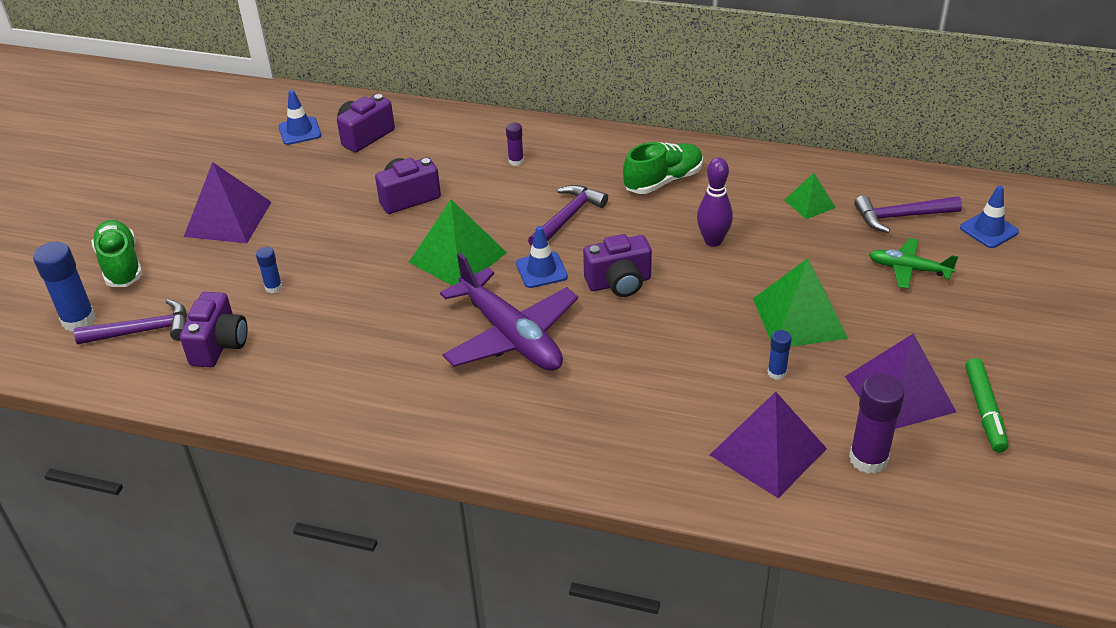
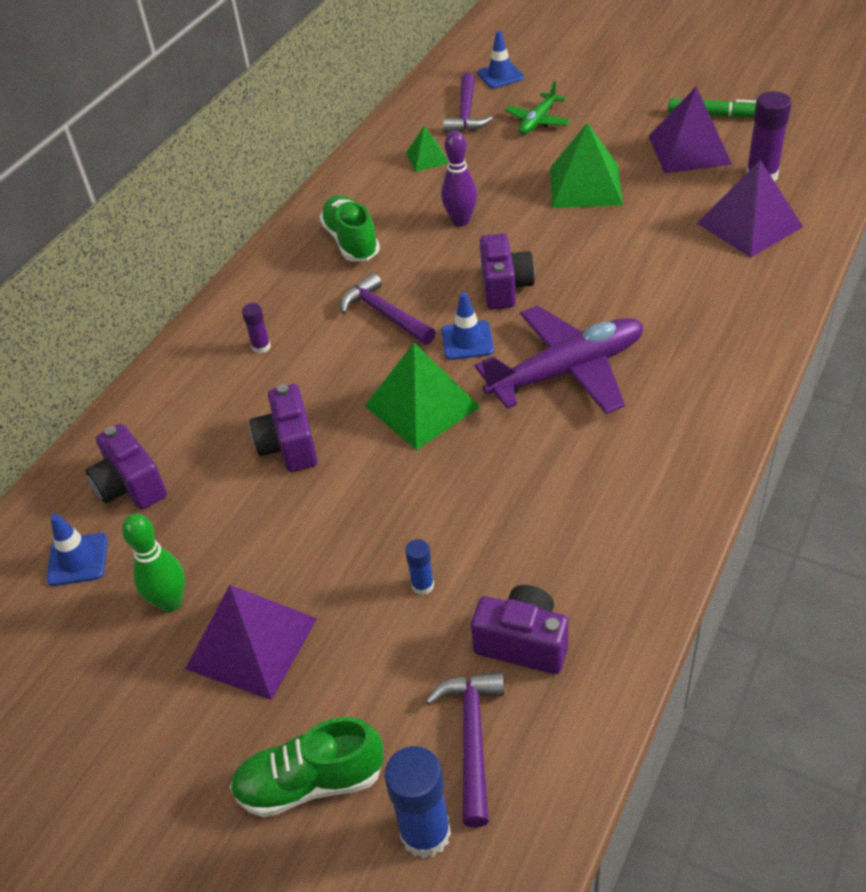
camera: 75 degrees left, 5 degrees up
blue glue stick [768,330,792,380] -> none
none -> green bowling pin [122,513,185,612]

